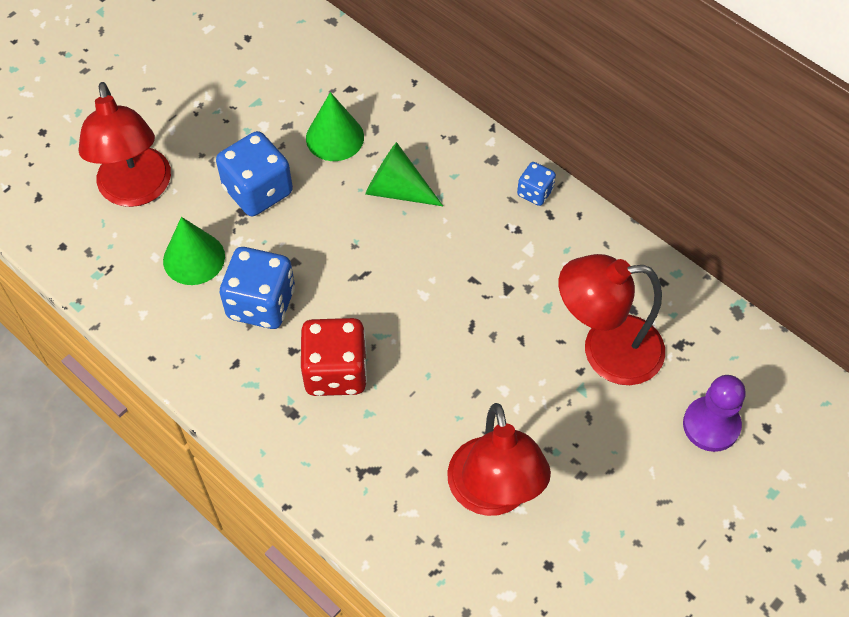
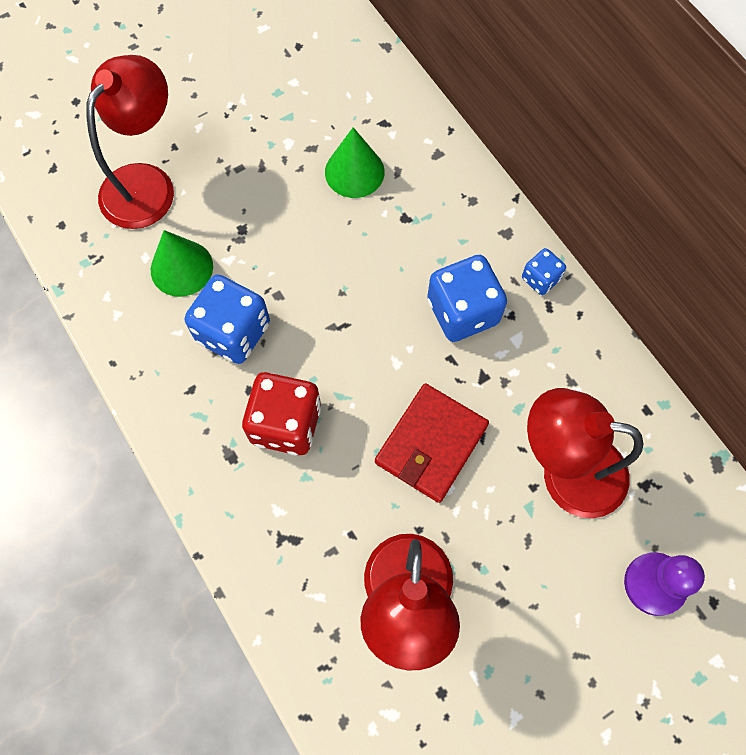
camera: 15 degrees right, 10 degrees up
red lamp [78,82,171,207] -> red lamp turned 150 degrees counterclockwise [86,55,174,229]
blue dice [216,131,293,216] -> blue dice moved to [427,255,507,342]
green cone [365,142,443,206] -> none
none -> red wallet [375,383,489,503]

